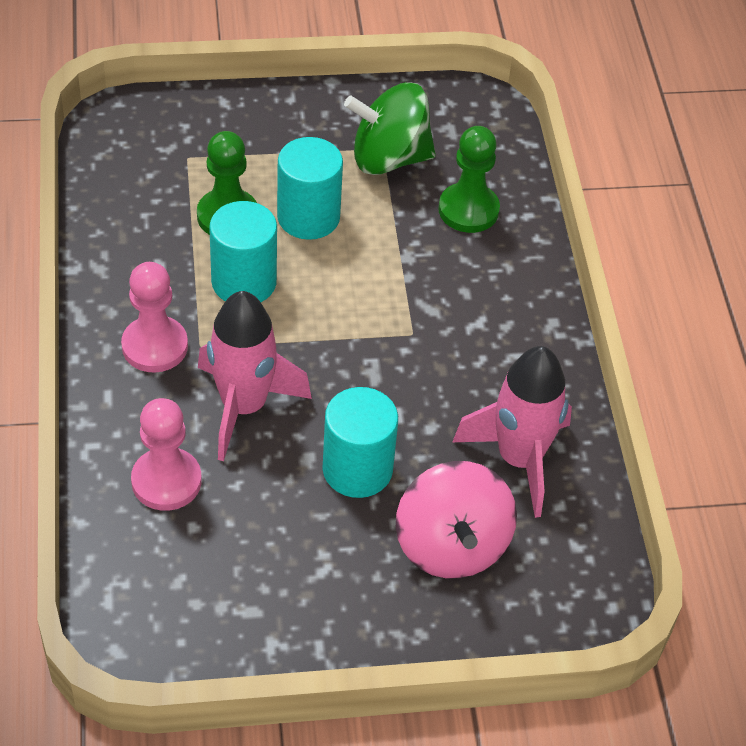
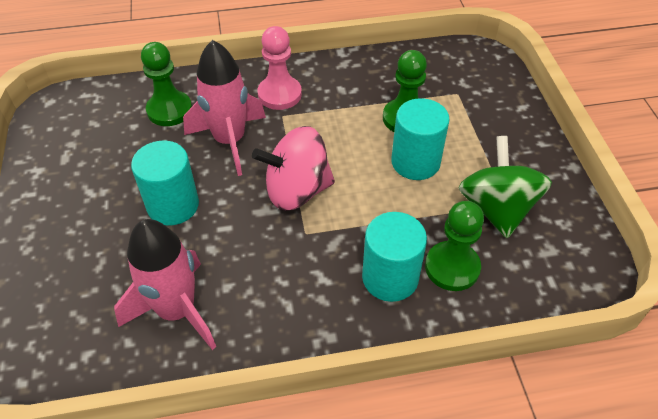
camera: 90 degrees right, 0 degrees up
pink pawn [131,398,202,511] -> green pawn [141,42,192,126]
turquoise cylinder [209,201,277,302] -> turquoise cylinder moved to [362,212,427,302]
pink spinning top [396,461,517,578] -> pink spinning top moved to [252,126,335,211]

